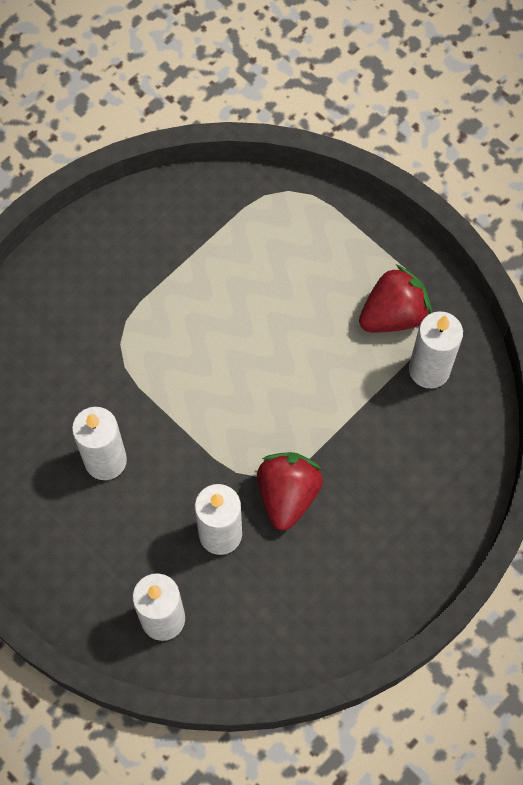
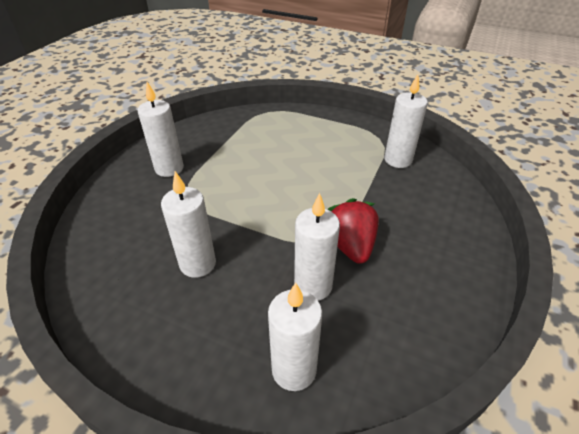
camera: 20 degrees left, 25 degrees down
red strawberry [359,264,432,333] -> none
none -> white candle [137,82,184,177]

